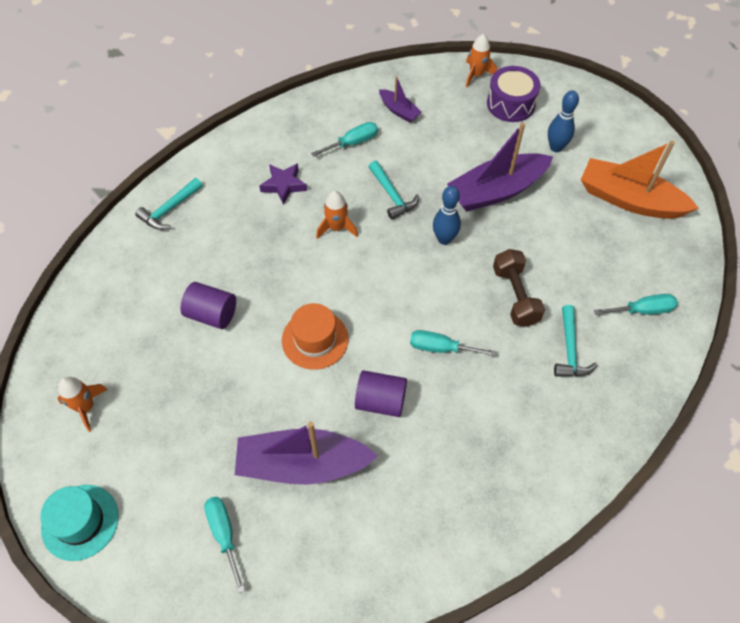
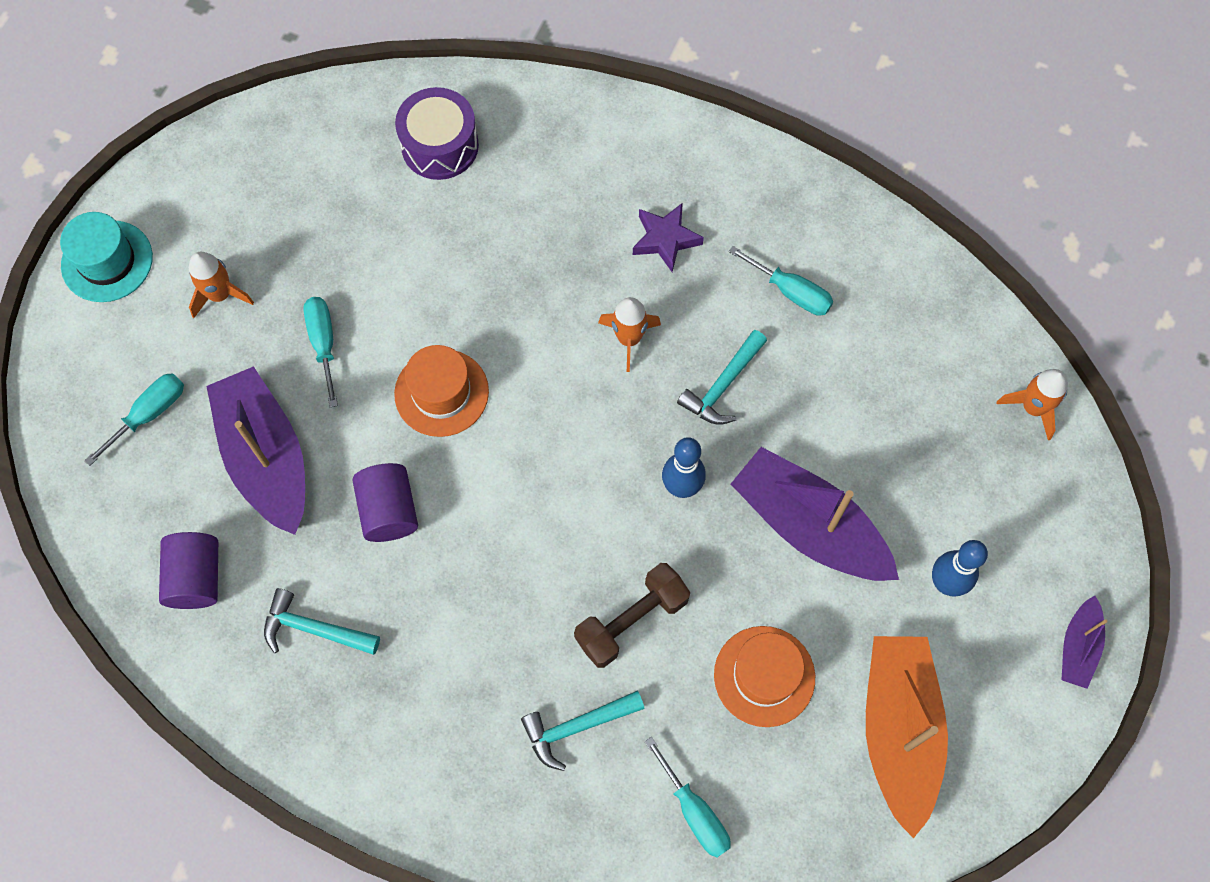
camera: 65 degrees right, 10 degrees up
orange rocket [57,377,108,432] -> orange rocket moved to [189,252,254,318]
turquoise hammer [135,178,203,230] -> turquoise hammer moved to [264,588,380,655]
purple cylinder [181,282,236,329] -> purple cylinder moved to [159,532,218,609]
purple boat [379,76,422,123] -> purple boat moved to [1061,596,1107,689]
turquoise screwdriver [410,330,496,356] -> turquoise screwdriver moved to [303,297,338,407]
purple drum [487,66,541,122] -> purple drum moved to [395,87,479,180]
none -> orange hat [714,626,815,727]

